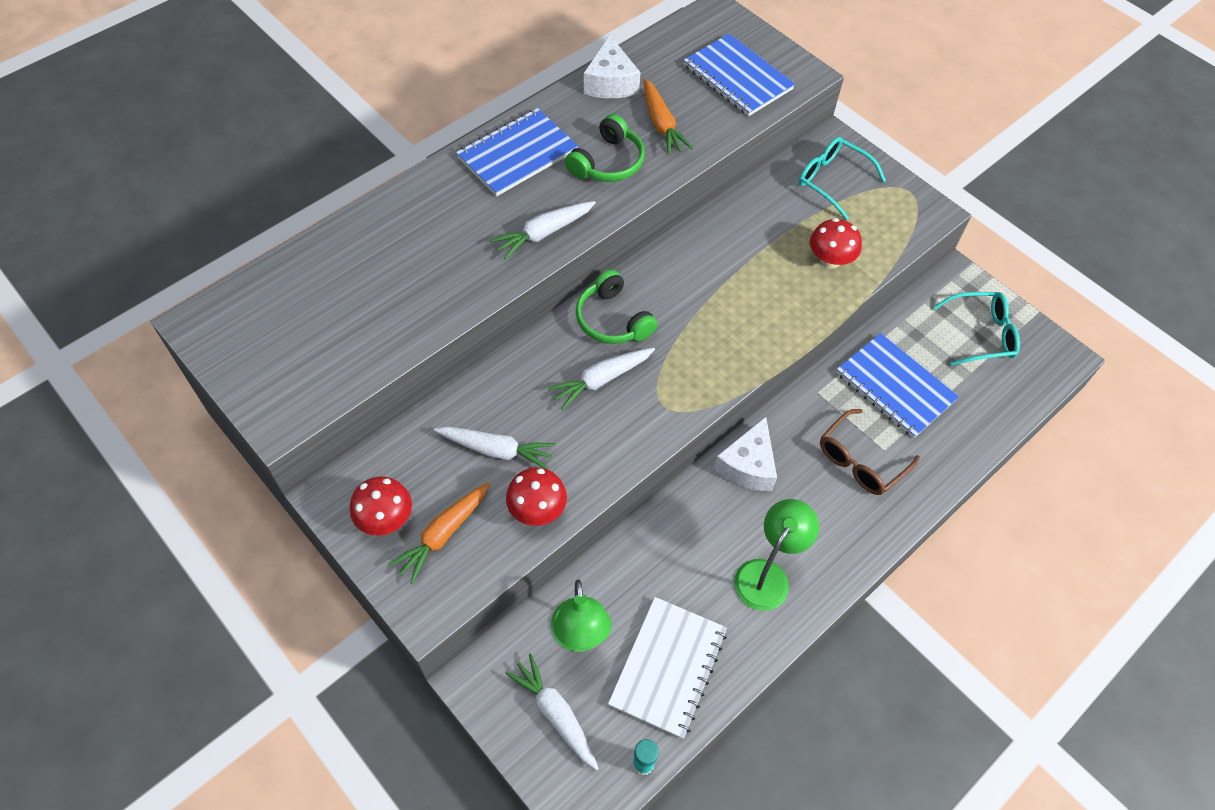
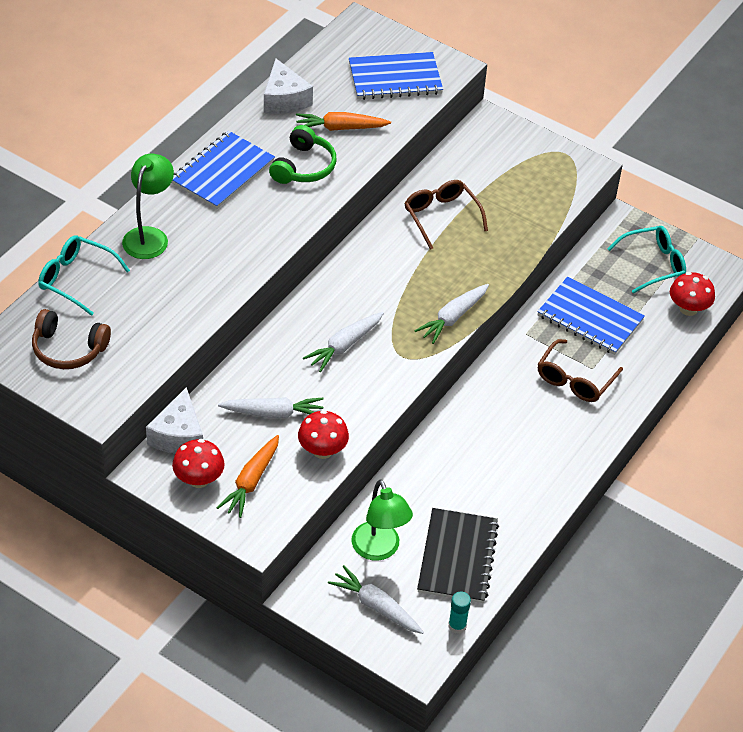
camera: 15 degrees left, 10 degrees down
white carrot [491,201,596,260] -> white carrot moved to [414,284,489,344]
green headphones [576,270,658,344] -> none
white notebook [608,597,727,739] -> black notebook [417,508,499,603]
orange carrot [644,79,693,155] -> orange carrot turned 120 degrees clockwise [296,112,391,131]
blue notebook [683,34,795,116] -> blue notebook turned 45 degrees counterclockwise [349,52,443,100]
white cheese [713,417,777,491] -> white cheese moved to [146,387,203,454]
green lamp [734,499,819,611] -> green lamp moved to [122,154,174,259]
turquoise glasses [799,137,886,220] -> turquoise glasses moved to [38,235,130,316]
red mushroom [810,218,862,269] -> red mushroom moved to [670,272,715,316]
none -> brown headphones [32,309,111,369]
none -> brown glasses [404,180,488,250]

